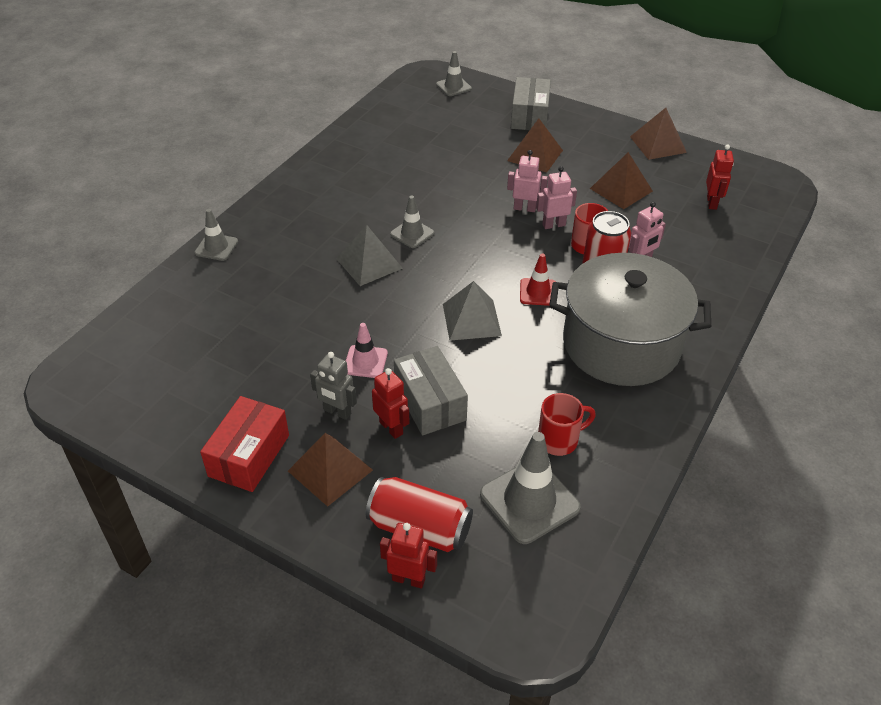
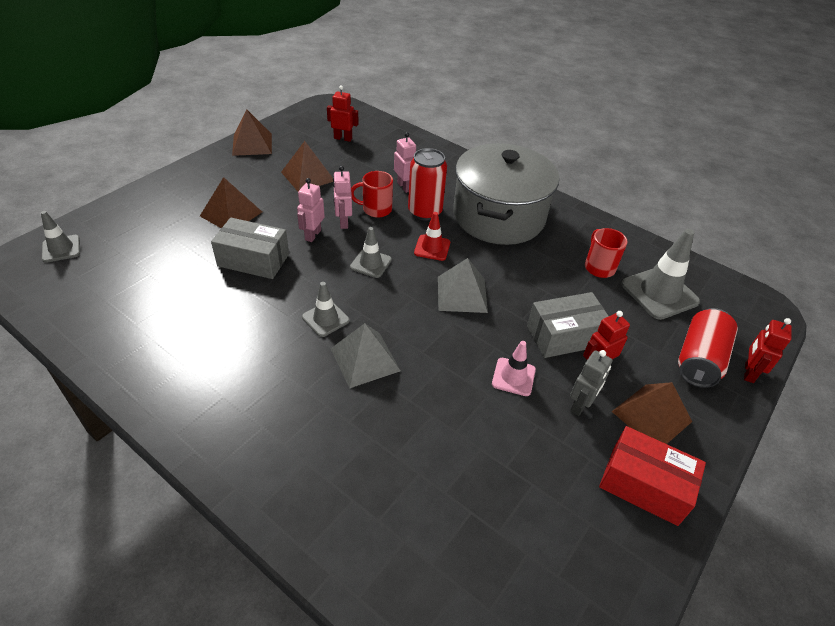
camera: 85 degrees left, 0 degrees up
grey traffic cone [195,209,238,261] -> grey traffic cone moved to [350,227,392,278]
grey box [511,77,551,130] -> grey box moved to [211,217,289,279]

